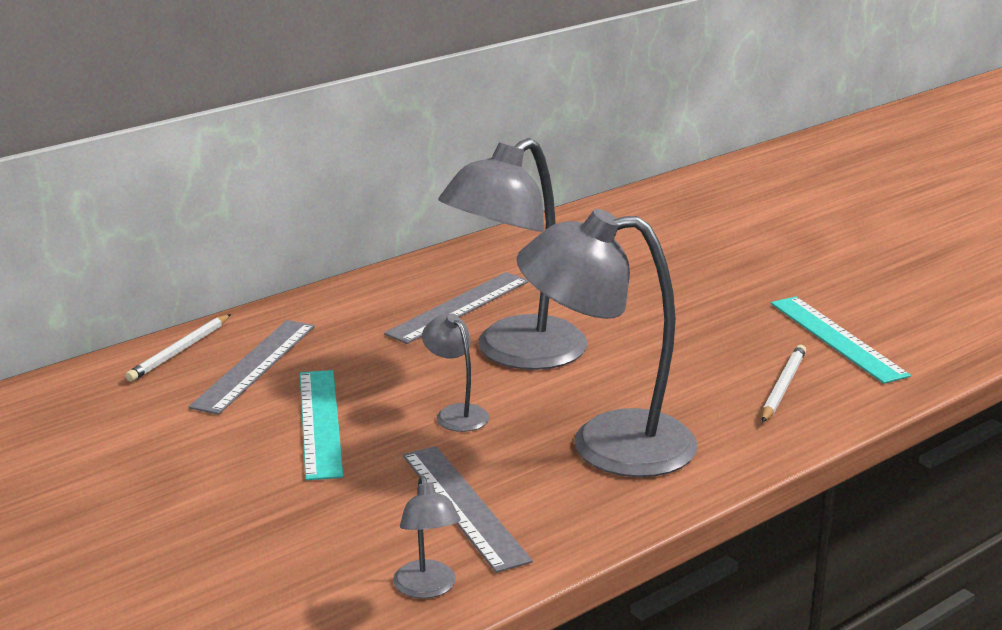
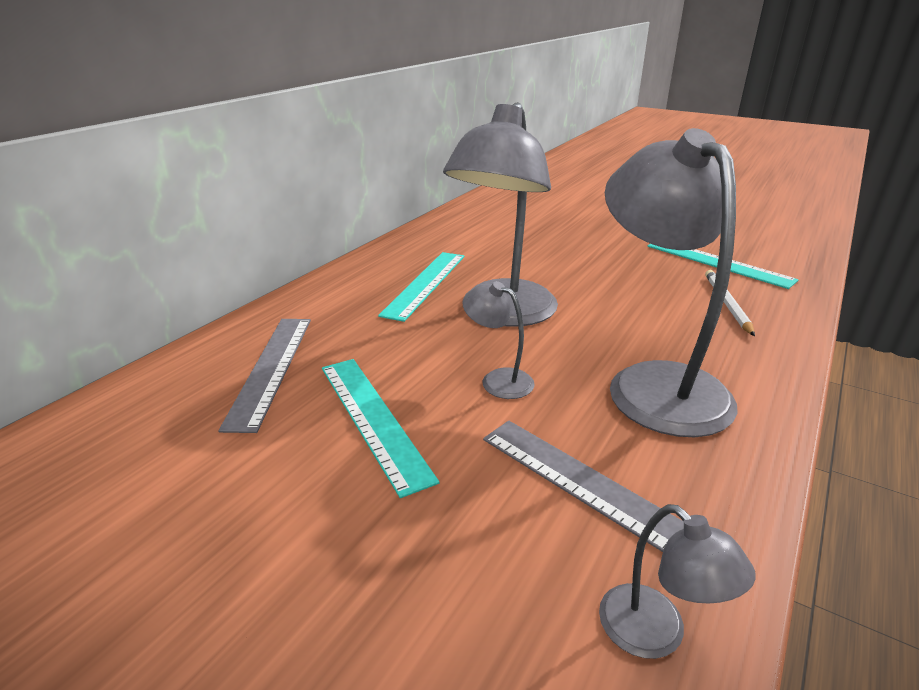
camera: 20 degrees left, 5 degrees up
white pencil [125,314,231,382] -> none
grey ruler [384,272,529,344] -> turquoise ruler [378,252,464,322]
grey lamp [516,209,698,477] -> grey lamp turned 90 degrees clockwise [605,128,738,437]

